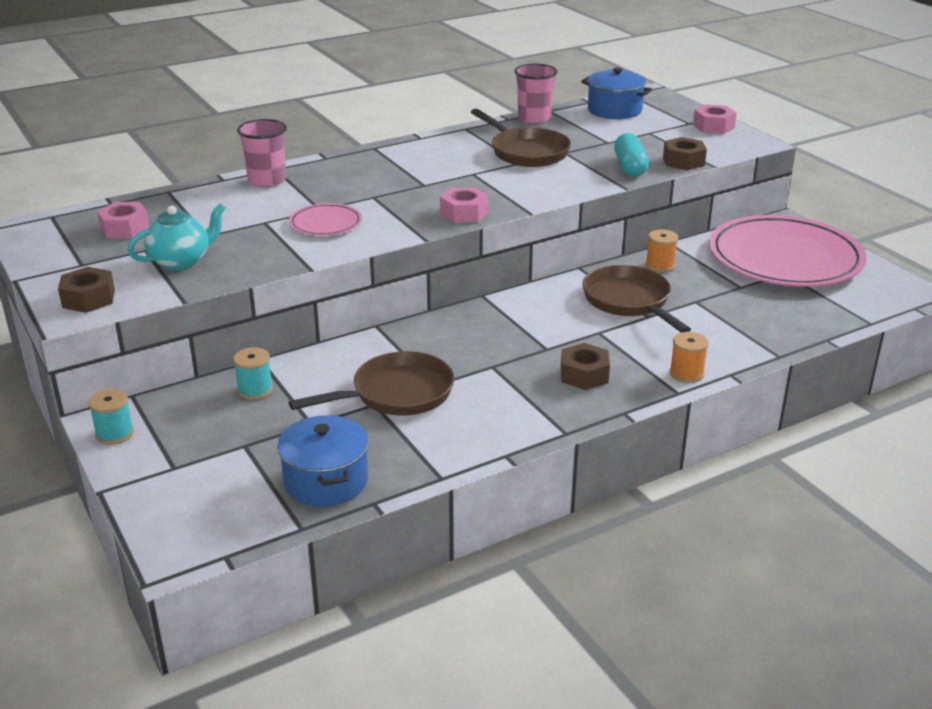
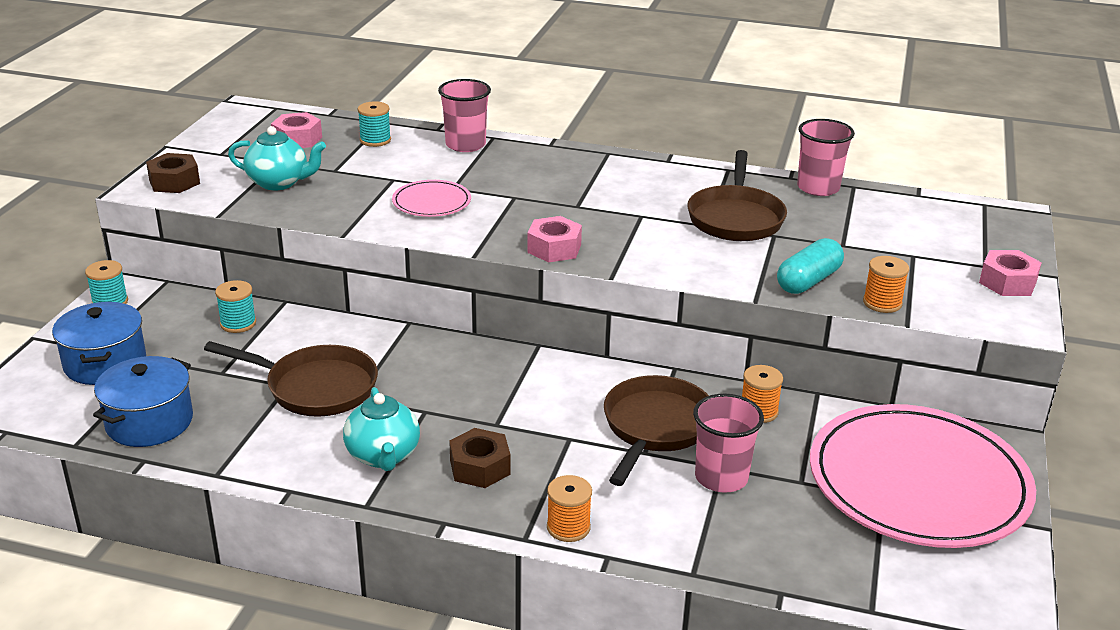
camera: 45 degrees right, 0 degrees up
blue pot [581,68,653,119] -> blue pot moved to [52,302,146,385]
brown nut [663,137,707,170] -> orange spool [863,256,909,313]
none -> turquoise teapot [343,387,420,471]
none -> turquoise spool [358,101,391,147]
none -> pink cup [693,394,764,493]

